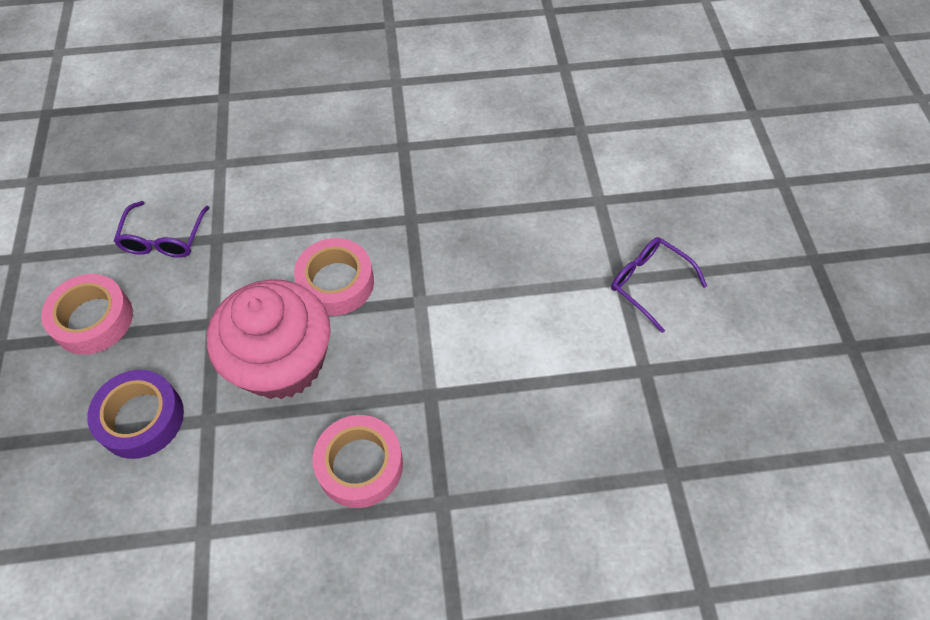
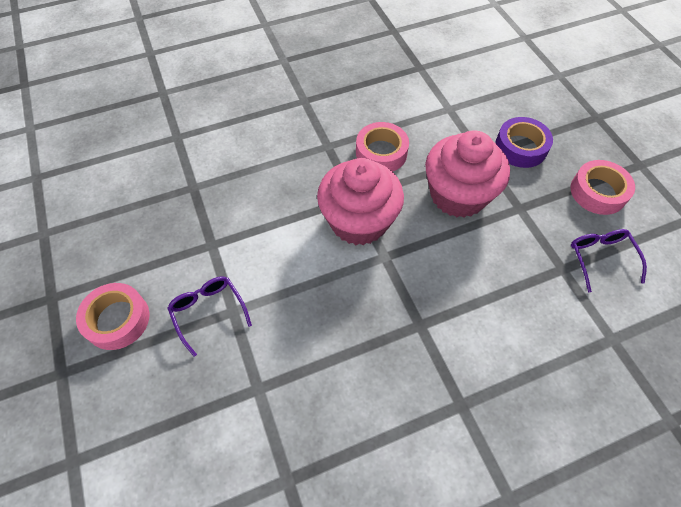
camera: 165 degrees right, 0 degrees up
pink tape [294,238,374,316] -> pink tape moved to [76,283,149,350]
purple glasses [611,237,707,333] -> purple glasses turned 150 degrees counterclockwise [167,276,252,357]
none -> pink cupcake [317,158,404,245]

